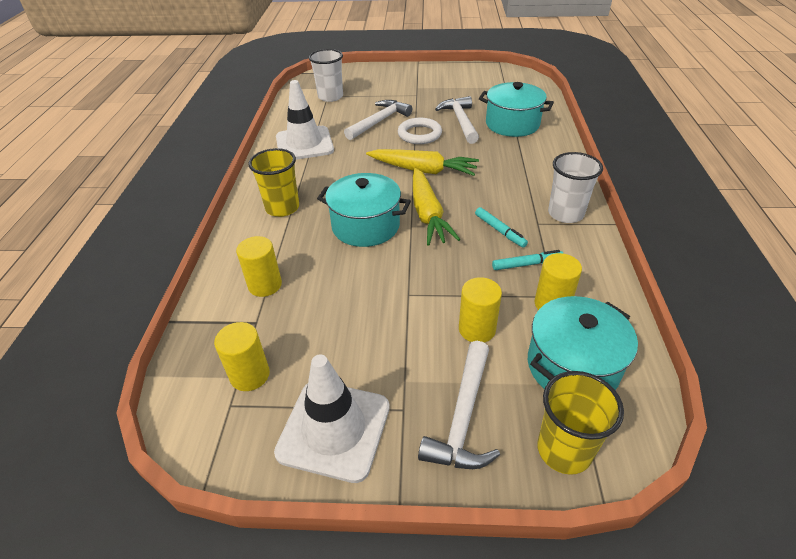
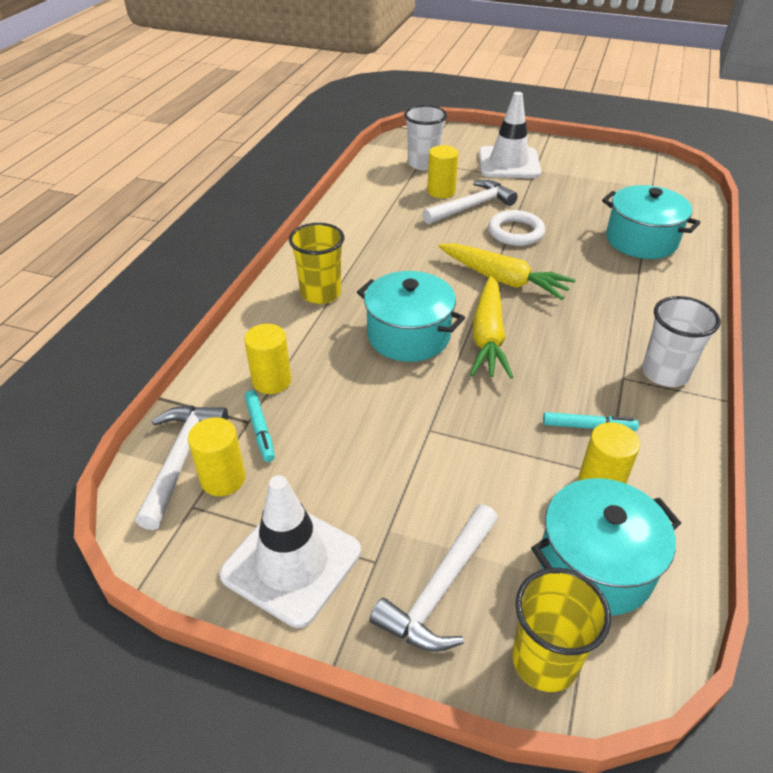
camera: 15 degrees right, 0 degrees up
white traffic cone [276,80,334,160] -> white traffic cone moved to [479,92,541,178]
white hammer [435,96,479,144] -> white hammer moved to [135,406,228,530]
yellow cylinder [459,277,502,343] -> yellow cylinder moved to [427,145,458,198]
turquoise marker [475,207,528,248] -> turquoise marker moved to [245,390,275,462]

